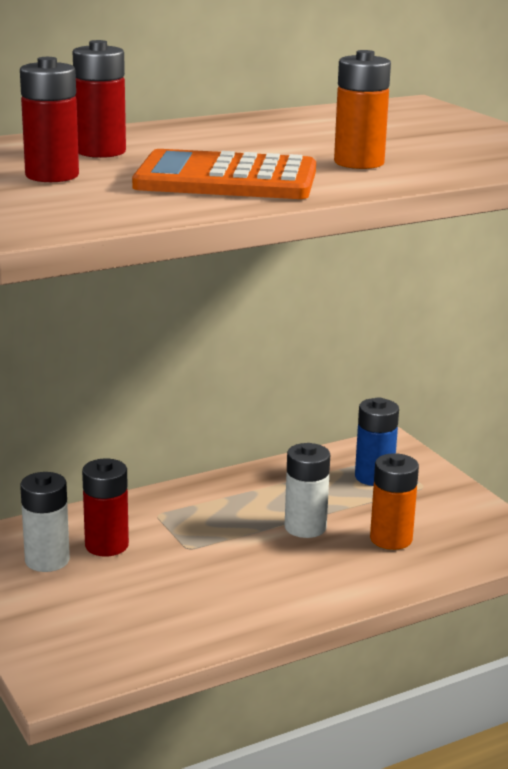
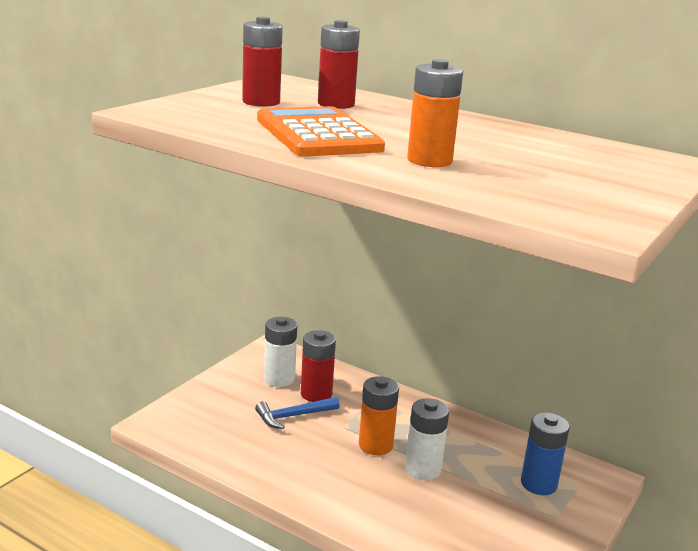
camera: 60 degrees right, 0 degrees up
orange battery [370,453,419,550] -> orange battery moved to [359,376,399,455]
none -> blue hammer [255,397,340,429]

